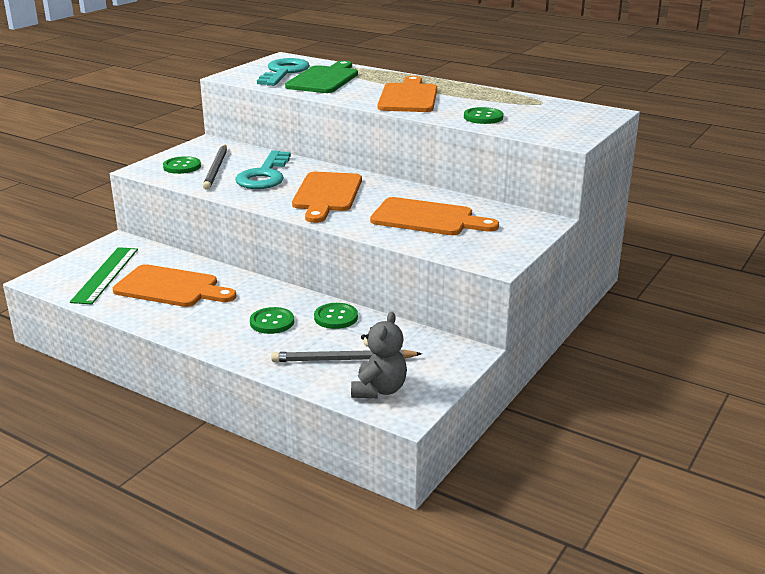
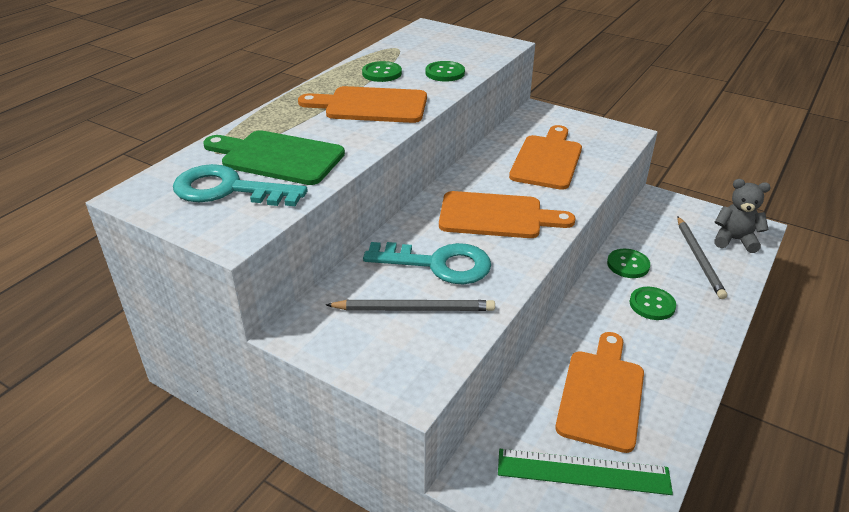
camera: 90 degrees left, 10 degrees up
green button [163,156,201,174] -> green button moved to [362,61,402,82]

